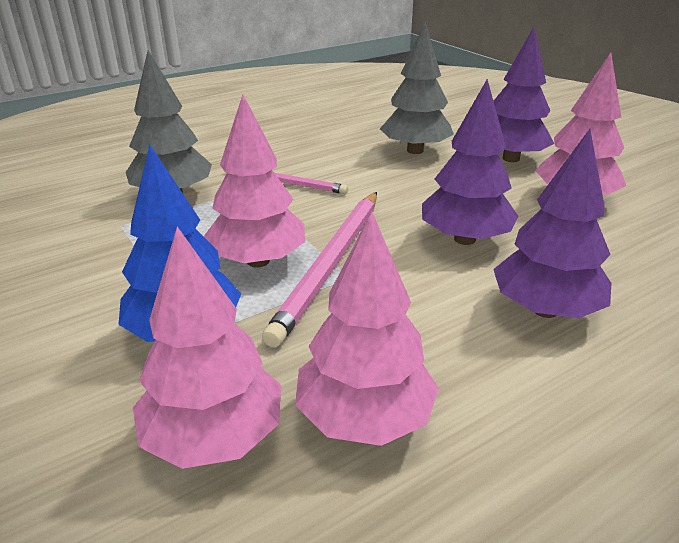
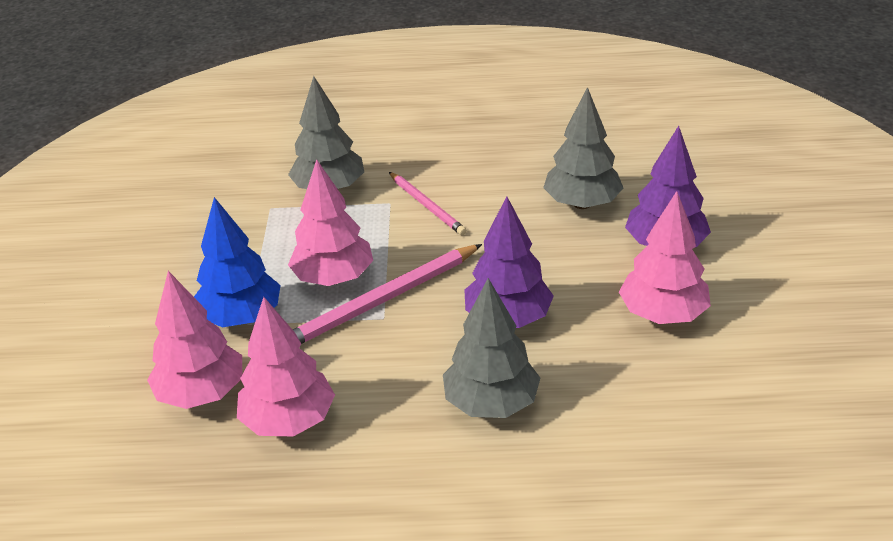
camera: 35 degrees right, 5 degrees up
purple tree [493,129,611,318] -> grey tree [443,278,540,418]

